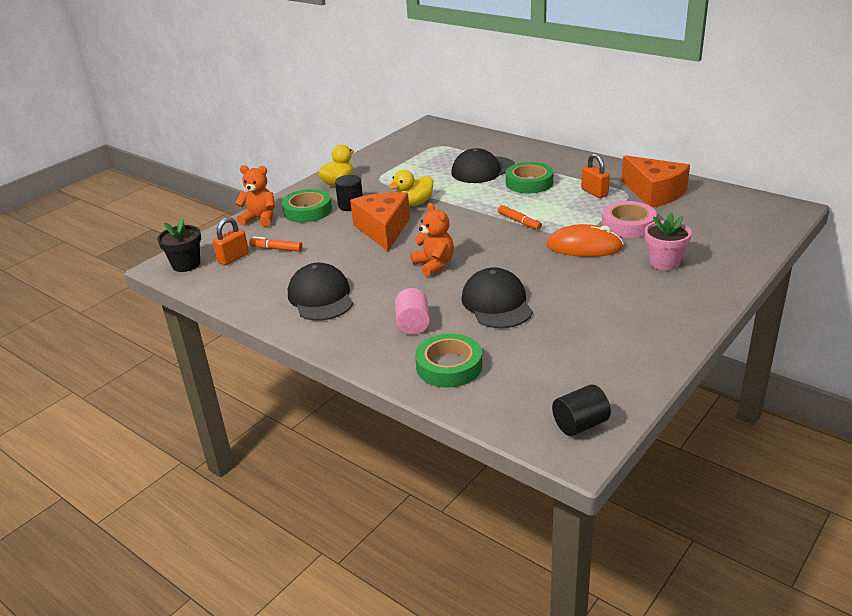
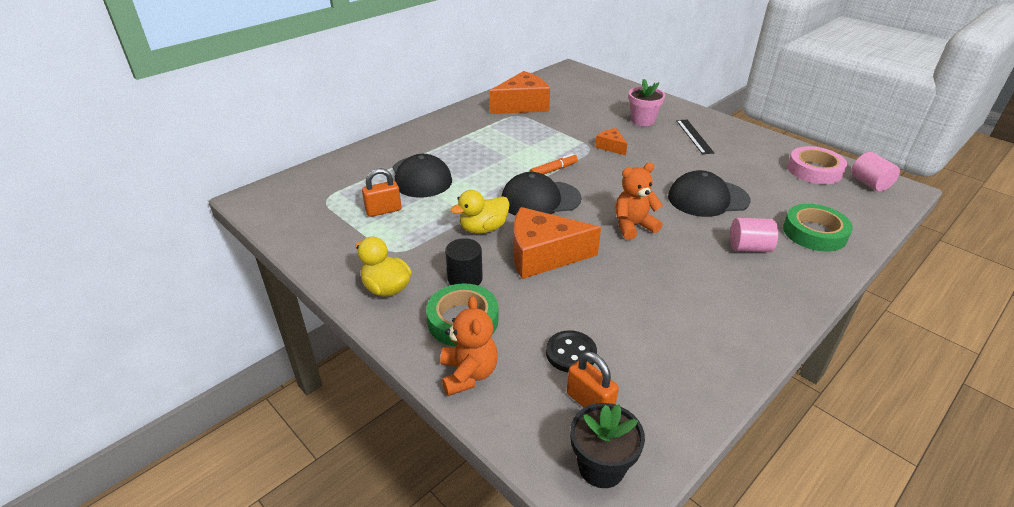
camera: 85 degrees left, 5 degrees up
orange teddy bear [235,165,275,227] -> orange teddy bear turned 150 degrees clockwise [440,296,498,396]
orange marker [249,237,303,252] -> black button [546,330,597,372]
black cap [288,263,353,320] -> black cap moved to [501,172,582,216]
yellow duck [388,170,433,206] -> yellow duck turned 90 degrees clockwise [450,190,510,234]
green tape [506,162,553,193] -> none
orange mouse [547,224,624,257] -> orange cheese [595,128,627,155]
black cylinder [552,384,611,436] -> pink cylinder [851,152,900,192]
orange padlock [581,153,610,198] -> orange padlock moved to [362,168,401,217]
pink tape [602,201,657,238] -> pink tape moved to [787,146,847,184]
none -> black ruler [676,120,714,154]

